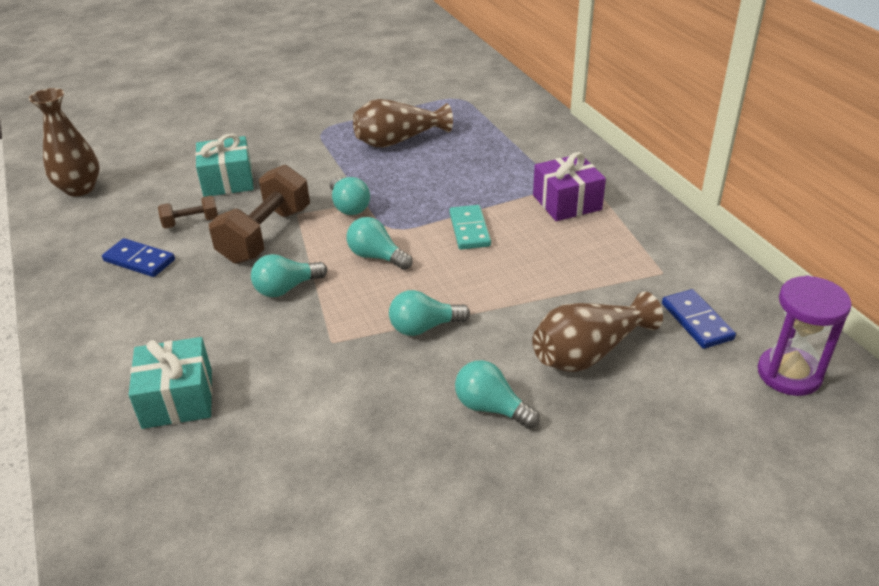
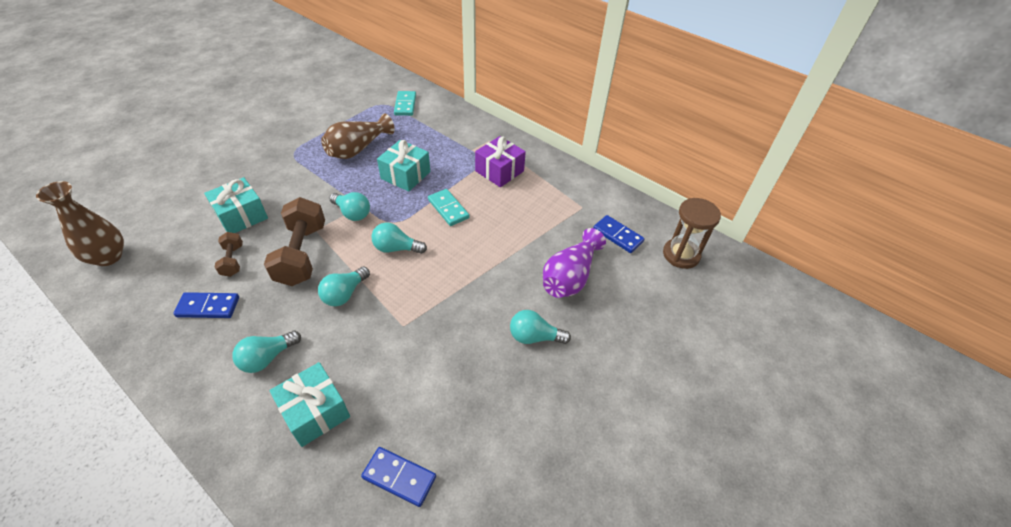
camera: 30 degrees left, 10 degrees up
brown dumbbell [158,196,218,229] -> brown dumbbell turned 60 degrees counterclockwise [215,232,243,277]
turquoise light bulb [389,290,470,336] -> turquoise light bulb moved to [232,331,301,373]
brown vase [532,292,663,372] -> purple vase [543,228,606,298]
purple hourglass [758,275,852,396] -> brown hourglass [663,198,721,269]
none -> blue domino [361,447,436,507]
none -> turquoise gift [377,140,430,192]
none -> turquoise domino [394,91,416,116]

